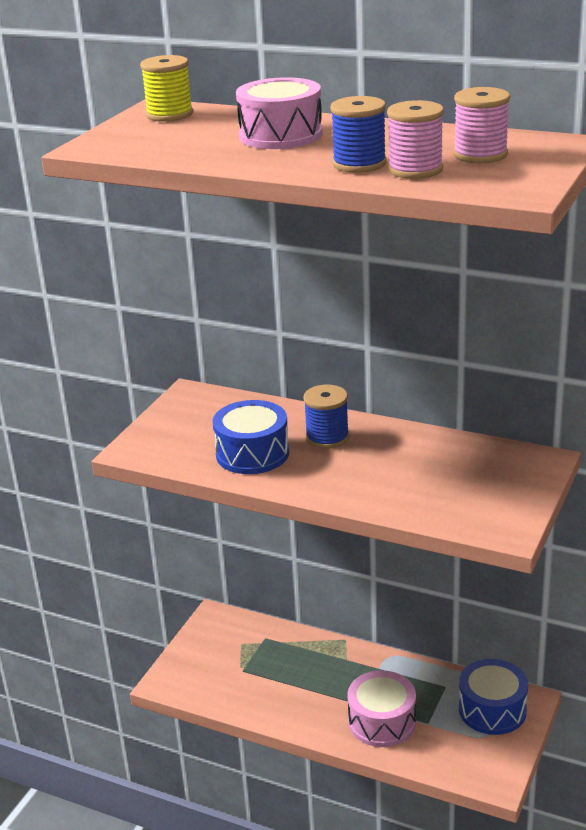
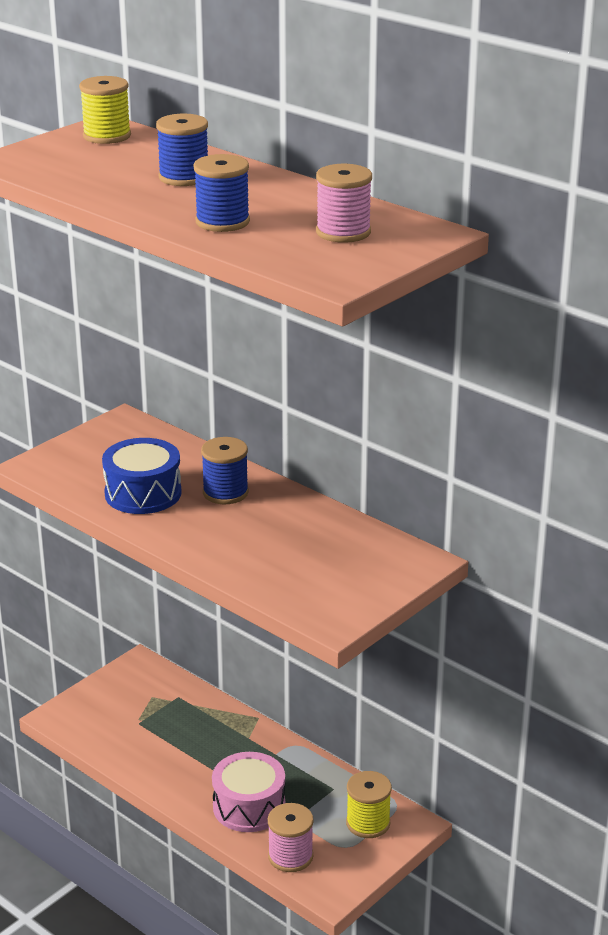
camera: 15 degrees right, 0 degrees up
pink drum [236,77,323,149] -> blue spool [156,114,208,186]
pink spool [387,100,444,179] -> pink spool moved to [268,803,314,872]
blue drum [459,659,528,735] -> yellow spool [346,771,392,838]

